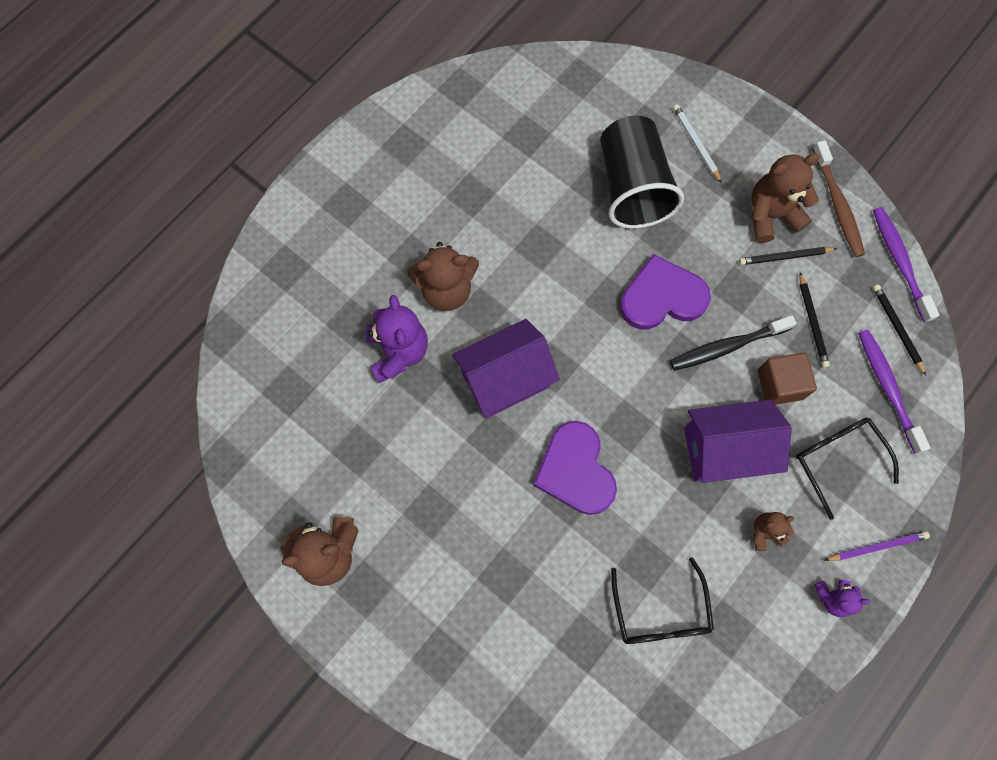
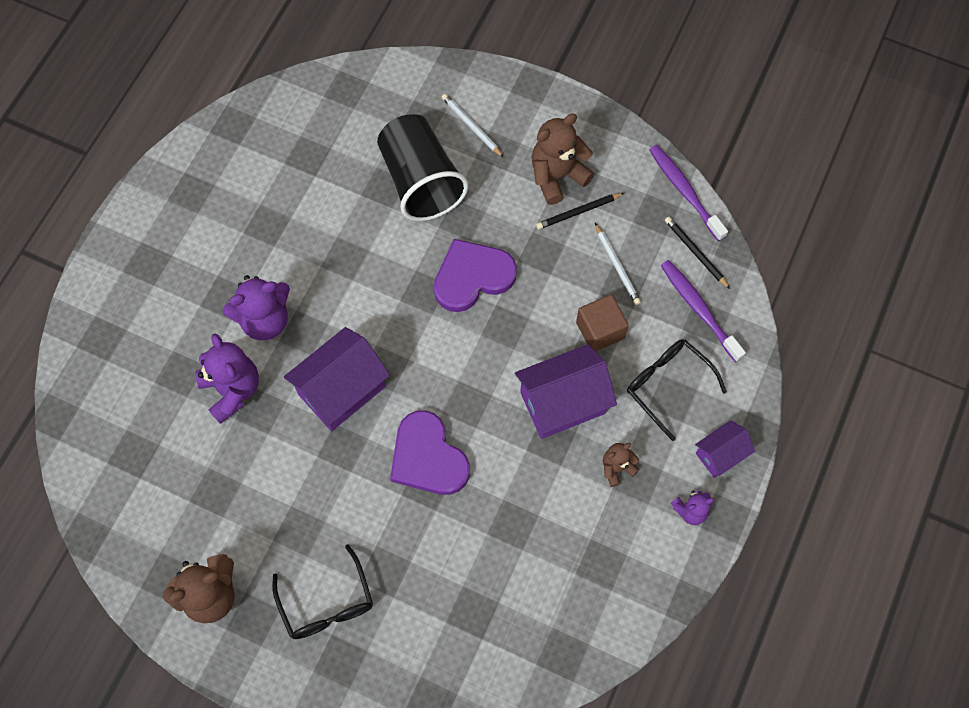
camera: 15 degrees left, 5 degrees down
brown teddy bear [407,242,479,311] -> purple teddy bear [223,275,290,340]
black glasses [611,557,714,644] -> black glasses moved to [272,544,373,639]
black toothbrush [670,315,797,371] -> none
black pencil [799,272,830,368] -> white pencil [595,223,641,305]
brown toothbrush [812,140,865,257] -> none
purple pencil [824,531,930,561] -> purple house [695,420,755,478]

